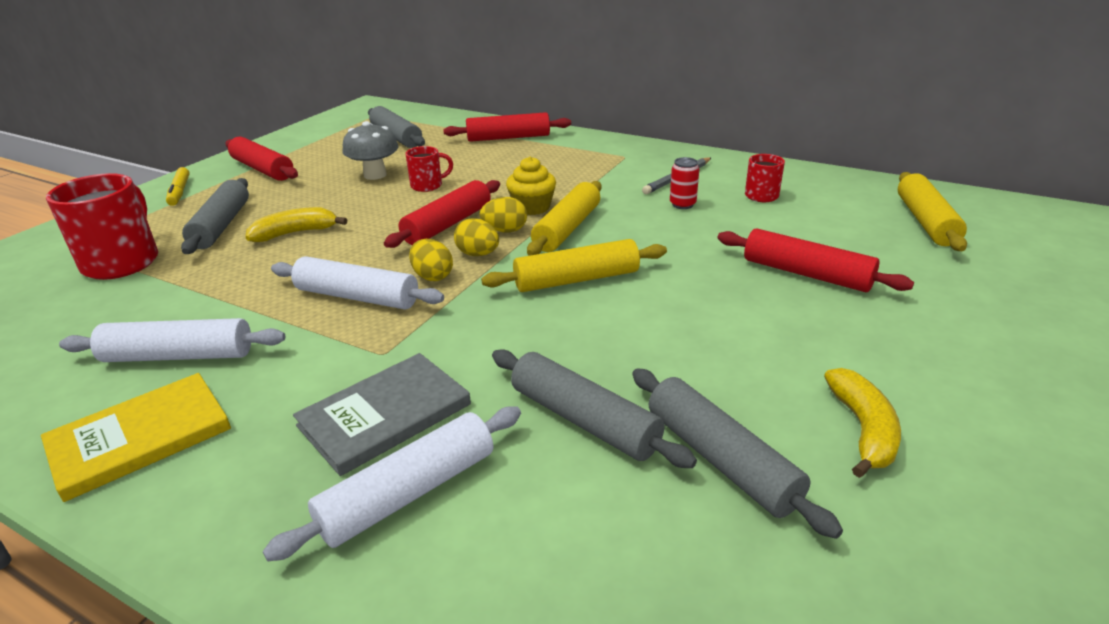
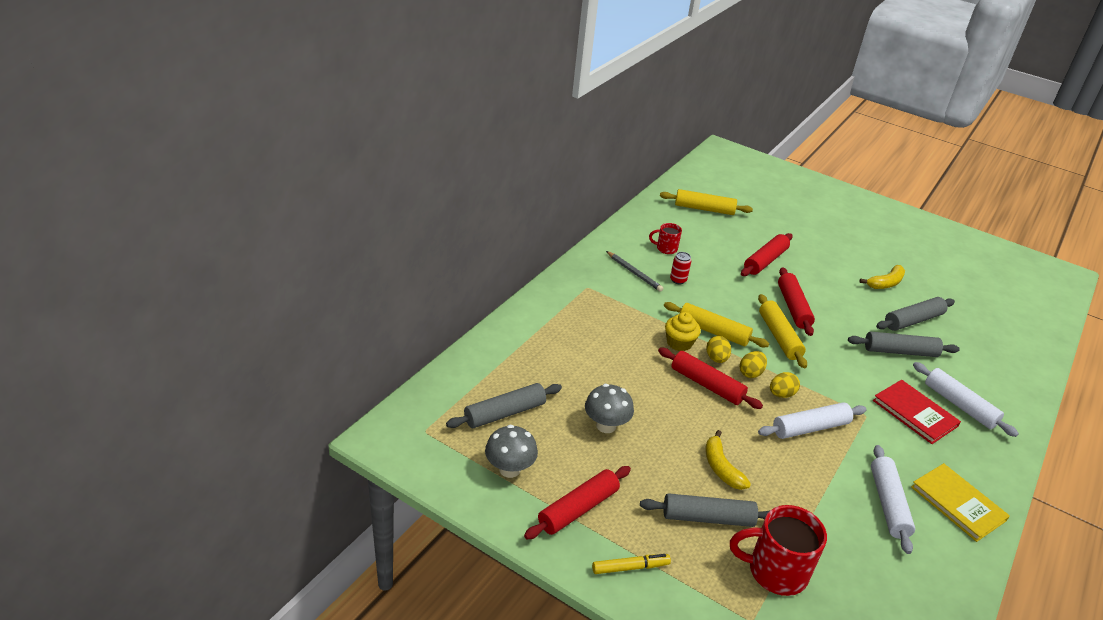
camera: 90 degrees left, 5 degrees up
white rolling pin [271,256,444,310] -> white rolling pin turned 45 degrees clockwise [758,402,867,439]
grey book [293,353,471,476] -> red book [873,380,961,444]
red mug [405,146,453,192] -> none
red rolling pin [443,112,571,142] -> red rolling pin moved to [778,267,815,336]
grey rolling pin [492,349,697,468] -> grey rolling pin turned 45 degrees clockwise [848,331,960,357]
yellow banana [824,368,901,478] -> yellow banana turned 135 degrees clockwise [859,265,905,289]
none -> grey mushroom [485,425,538,478]

